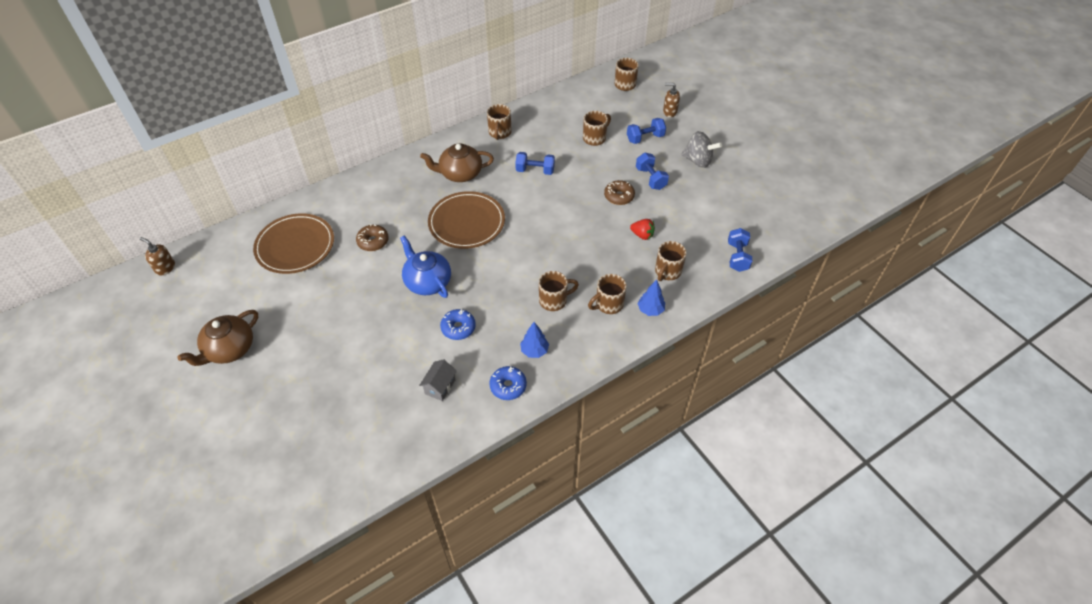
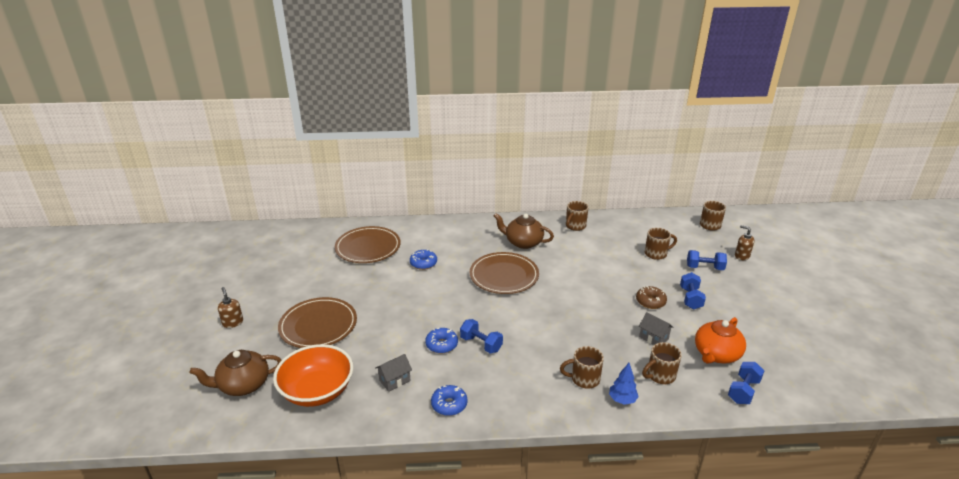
camera: 30 degrees right, 20 degrees down
brown soap dispenser [139,237,175,275] -> brown soap dispenser moved to [218,287,243,328]
brown teapot [177,310,258,366] -> brown teapot moved to [190,350,282,396]
brown donut [356,224,389,251] -> blue donut [410,249,437,270]
blue teapot [400,235,451,298] -> none
blue dumbbell [515,152,555,175] -> blue dumbbell moved to [460,319,503,354]
blue tree [520,322,549,358] -> none
brown mug [539,271,579,311] -> none
red strawberry [630,219,655,240] -> grey house [639,312,674,345]
grey spinning top [681,131,722,168] -> none
none -> orange bowl [273,344,353,407]
none -> brown plate [278,297,357,348]
none -> orange teapot [695,317,746,364]

